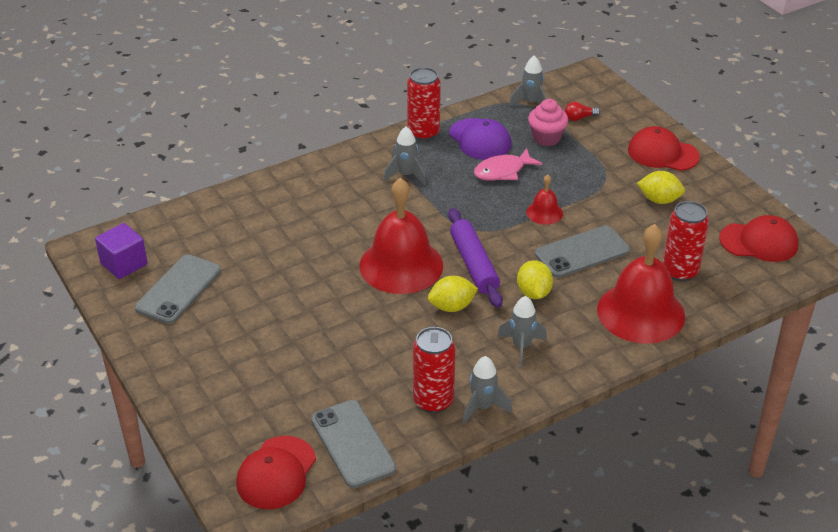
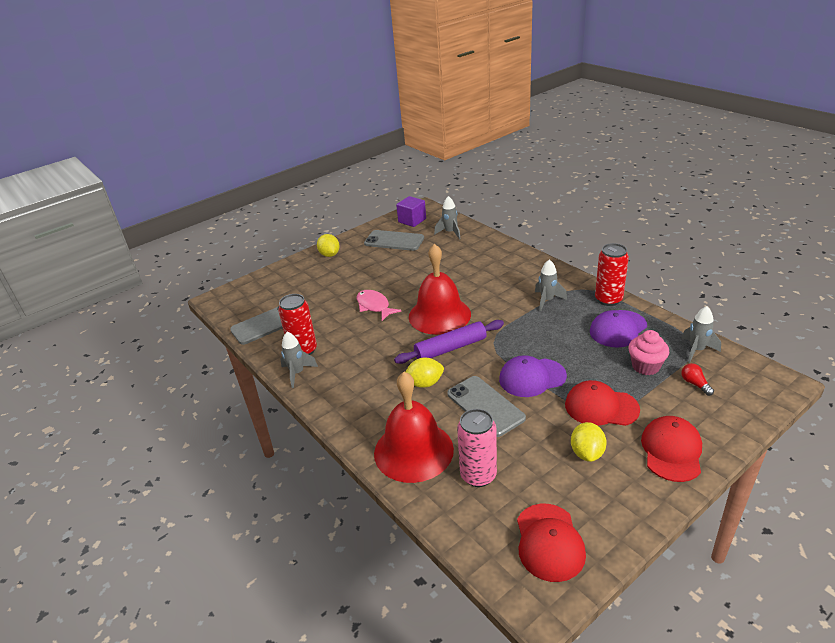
camera: 85 degrees right, 5 degrees down
red cap [236,436,316,509] -> red cap moved to [565,380,640,426]
yellow lemon [428,276,478,312] -> yellow lemon moved to [317,234,340,257]
pink fish [474,148,543,181] -> pink fish moved to [357,290,401,321]
grey rocket [498,296,547,367] -> grey rocket moved to [434,196,461,239]
red bell [526,174,563,225] -> purple cap [499,355,567,397]
red can [663,201,709,282] -> pink can [457,409,497,487]

